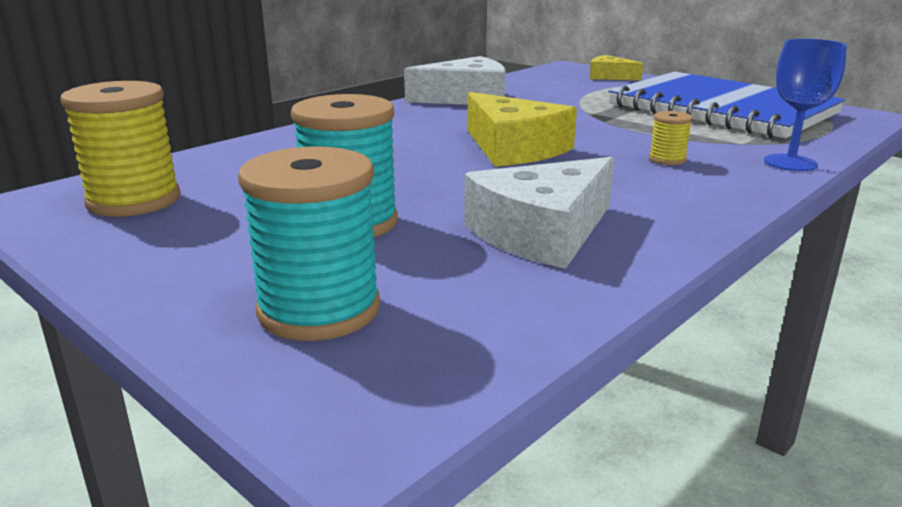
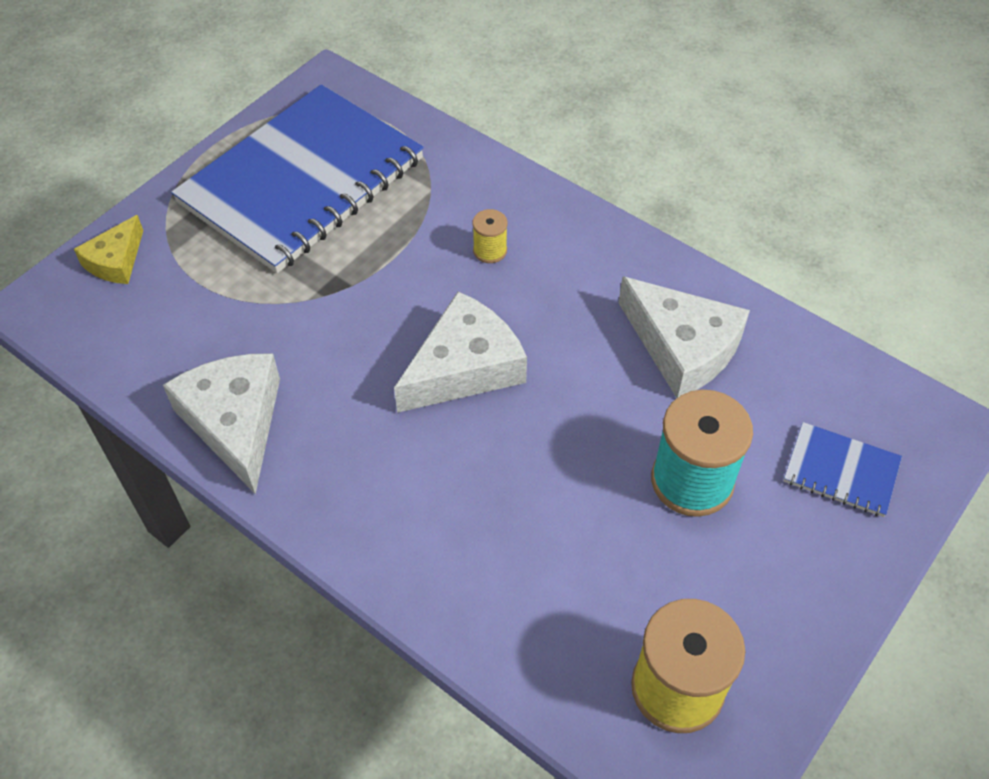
camera: 95 degrees left, 30 degrees up
turquoise spool [238,146,380,341] -> blue notebook [784,422,902,517]
yellow cheese [467,92,577,167] -> white cheese [394,292,527,413]
blue goblet [764,39,847,171] -> none

